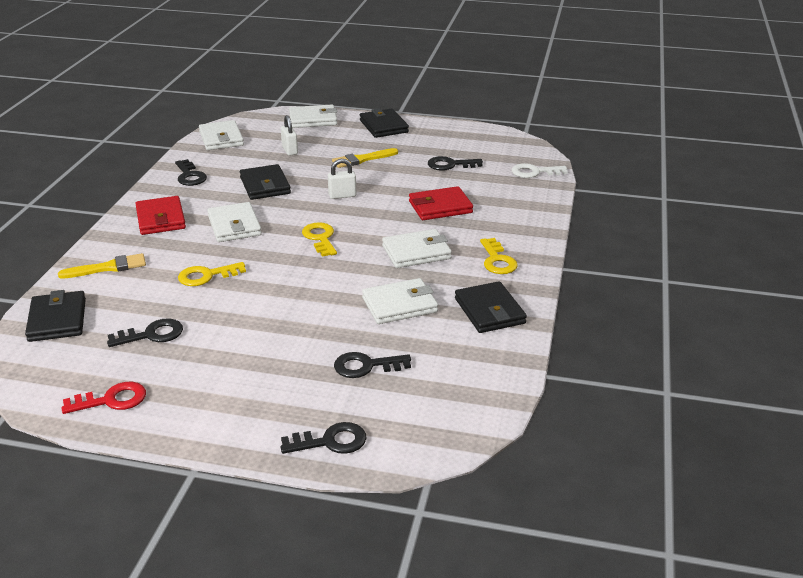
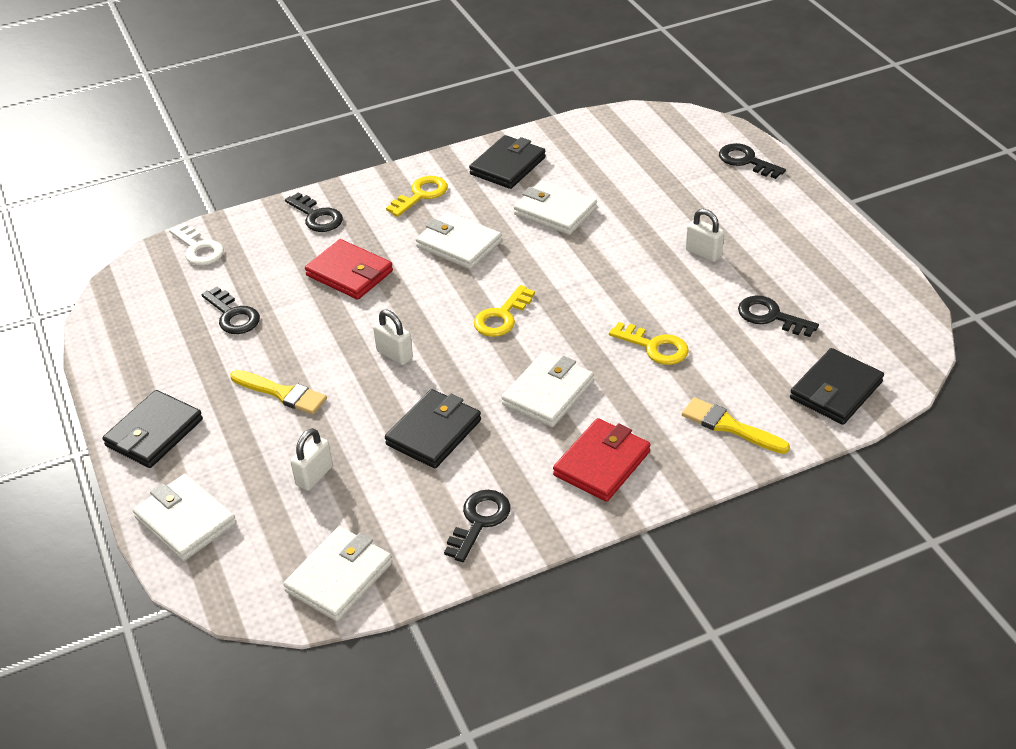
camera: 125 degrees left, 10 degrees up
red key [62,382,146,414] -> none
black key [334,352,411,378] -> black key moved to [285,192,343,232]
none -> white padlock [686,209,724,262]

